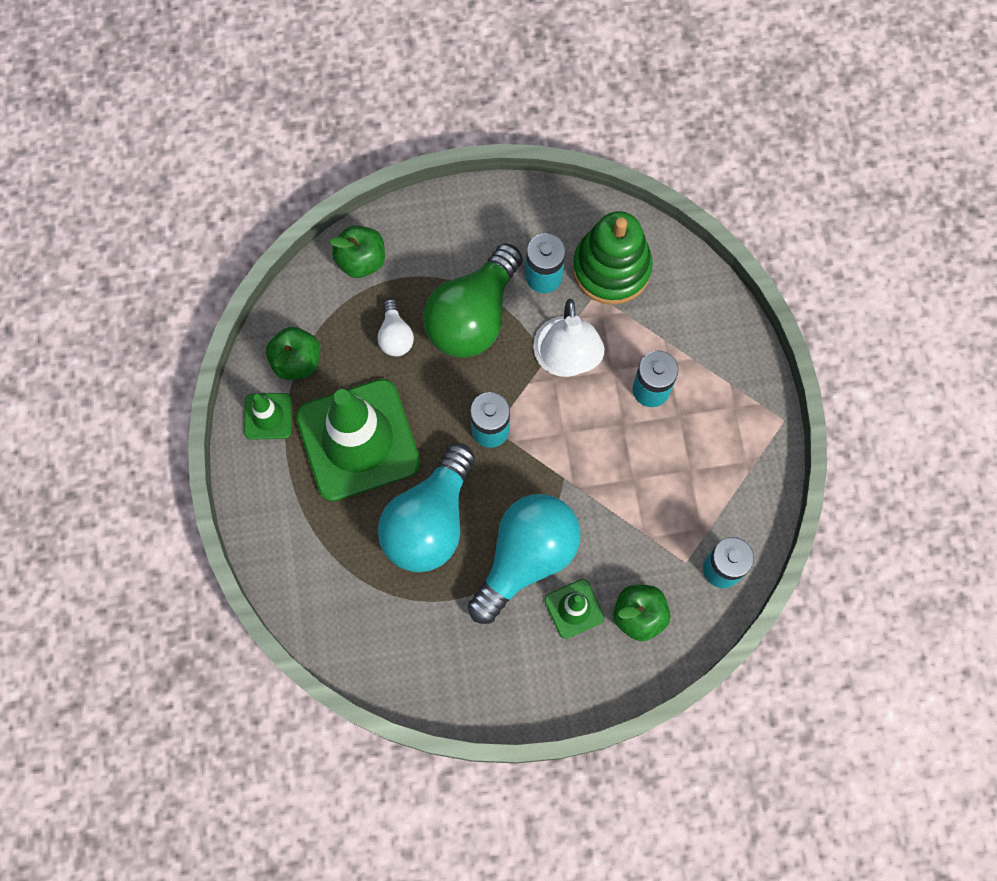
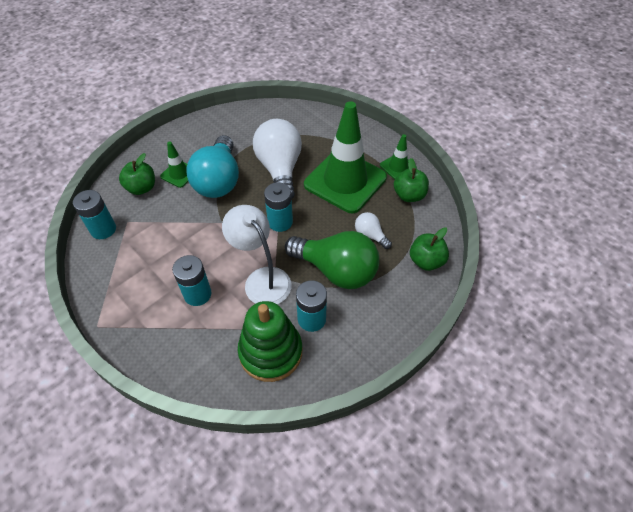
camera: 145 degrees right, 20 degrees down
turquoise light bulb [378,444,475,572] -> white light bulb [253,119,302,198]
green light bulb [423,243,522,358] -> green light bulb turned 120 degrees clockwise [285,231,379,289]

